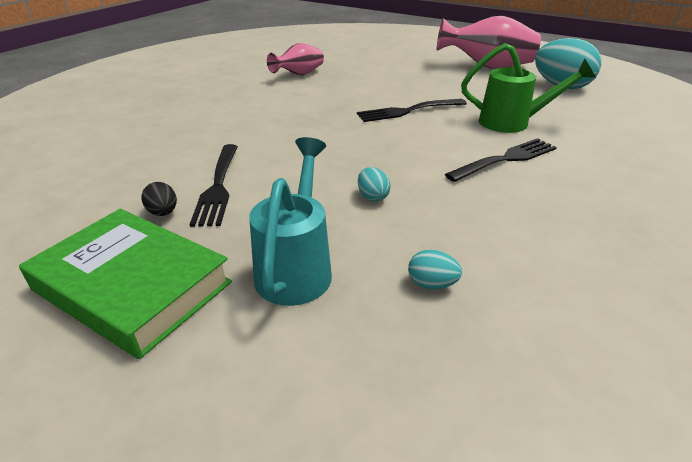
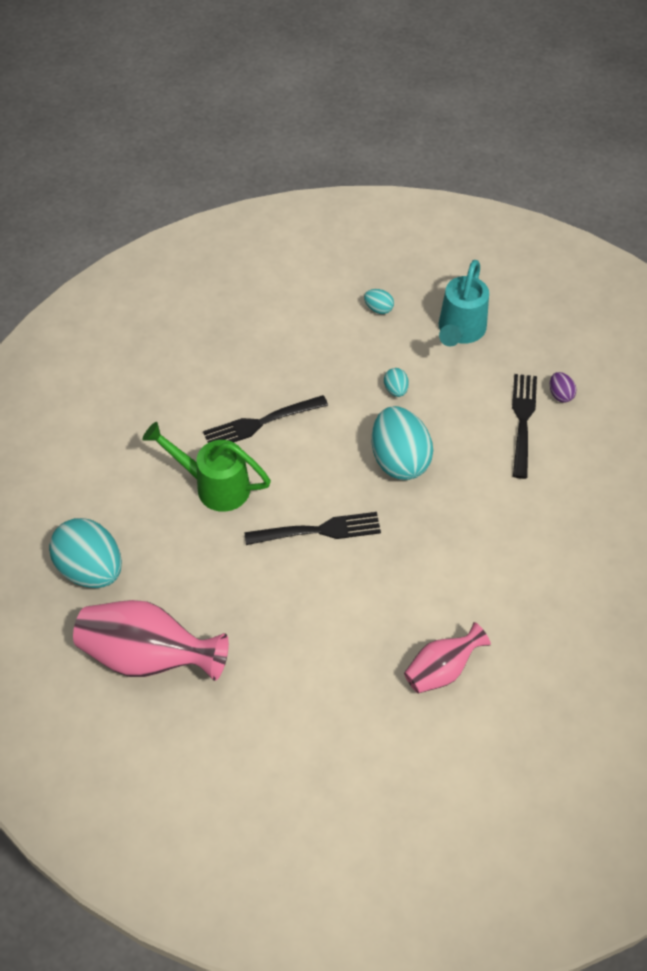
camera: 170 degrees left, 20 degrees up
green book [19,209,232,359] -> none
black egg [142,182,177,216] -> purple egg [550,372,576,403]
none -> turquoise egg [372,406,433,480]

